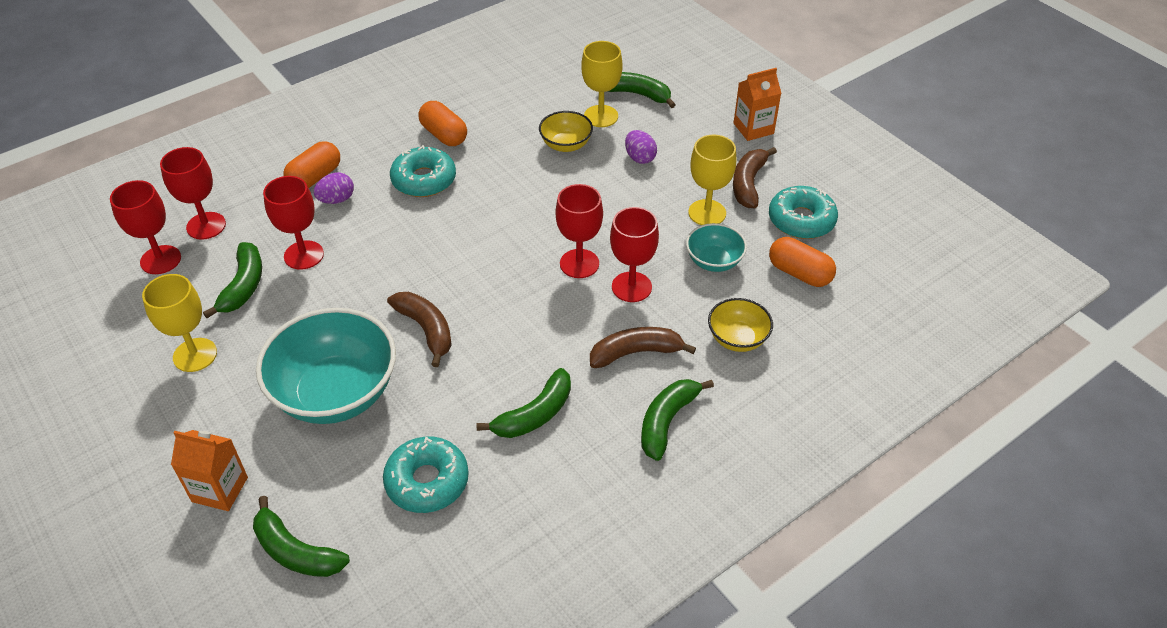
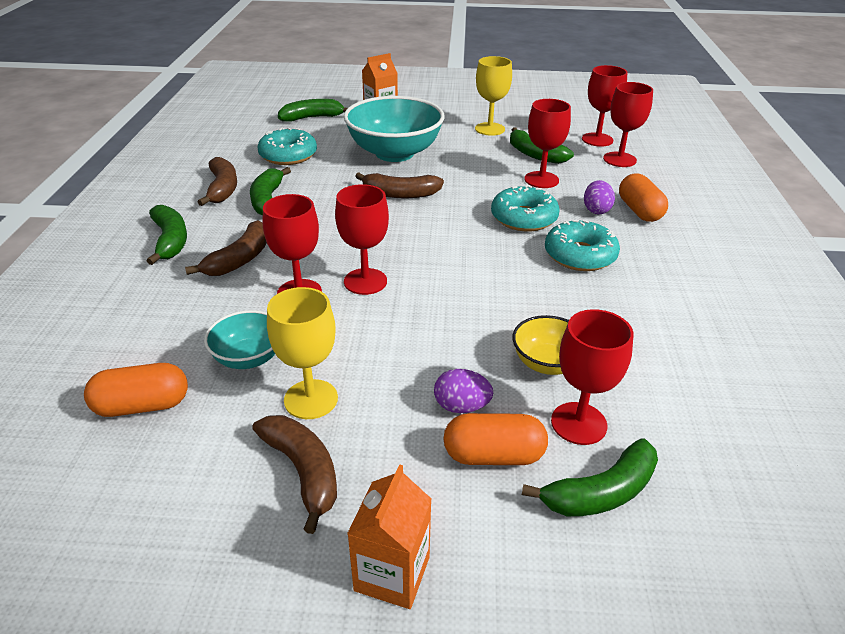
camera: 130 degrees right, 10 degrees down
orange capsule [418,101,467,146] -> orange capsule moved to [443,413,548,465]
yellow goblet [581,41,623,127] -> red goblet [551,309,633,445]
yellow bowl [708,298,773,352] -> none
turquoise donut [769,186,838,239] -> turquoise donut moved to [491,185,560,231]
none -> brown banana [198,157,237,206]

